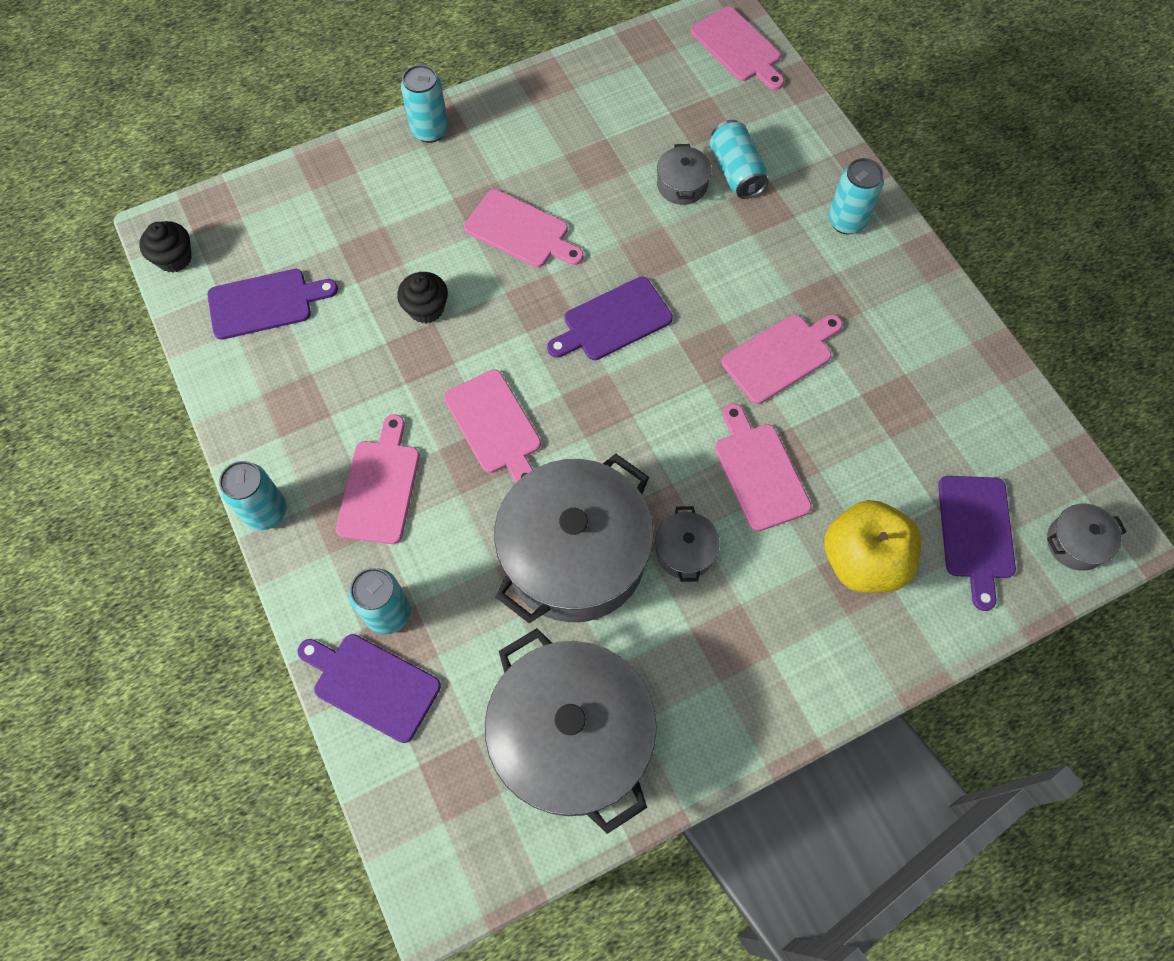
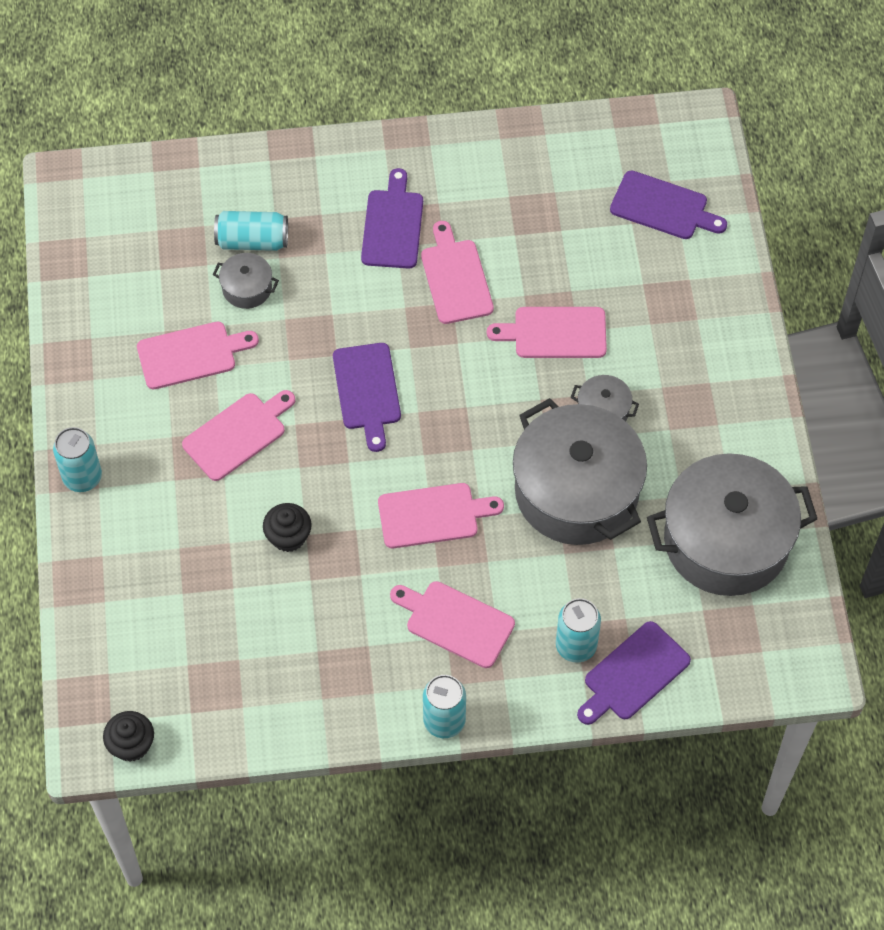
camera: 70 degrees left, 5 degrees down
purple cutting board [208,269,338,340] -> purple cutting board moved to [361,168,423,269]
pink cutting board [691,7,784,90] -> pink cutting board moved to [137,321,259,389]
yellow apple [824,500,921,593] -> none
turquoise can [828,158,884,234] -> none
grey pot [1047,504,1127,571] -> none

